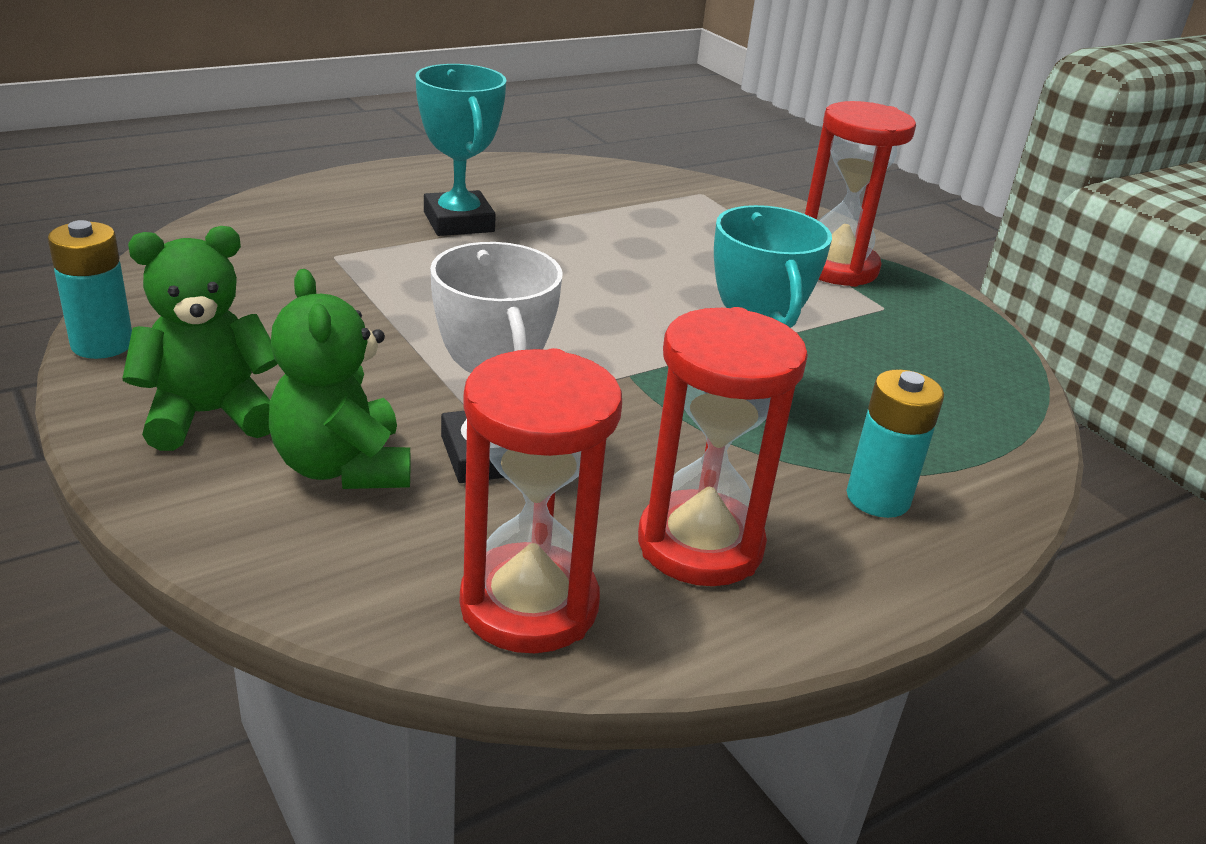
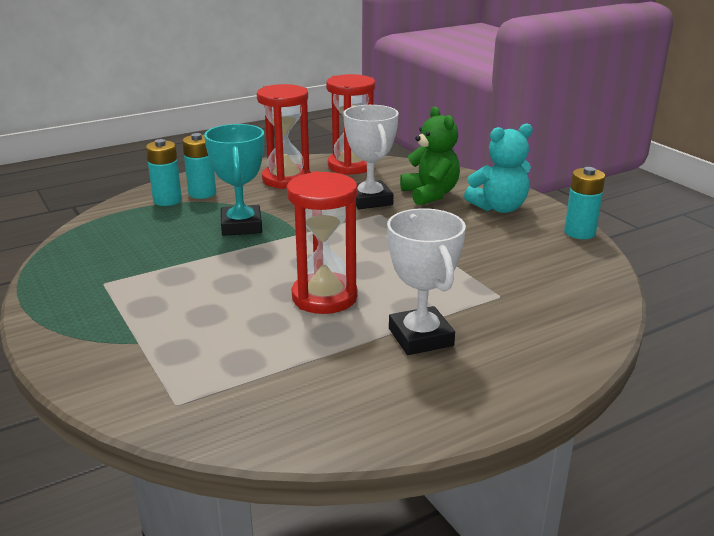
camera: 175 degrees left, 5 degrees down
green teddy bear [122,226,278,451] -> turquoise teddy bear [464,123,533,213]
turquoise trophy [415,64,507,236] -> white trophy [387,208,466,355]
red hourglass [805,101,916,287] -> red hourglass moved to [287,171,358,314]
none -> turquoise battery [146,139,182,206]

